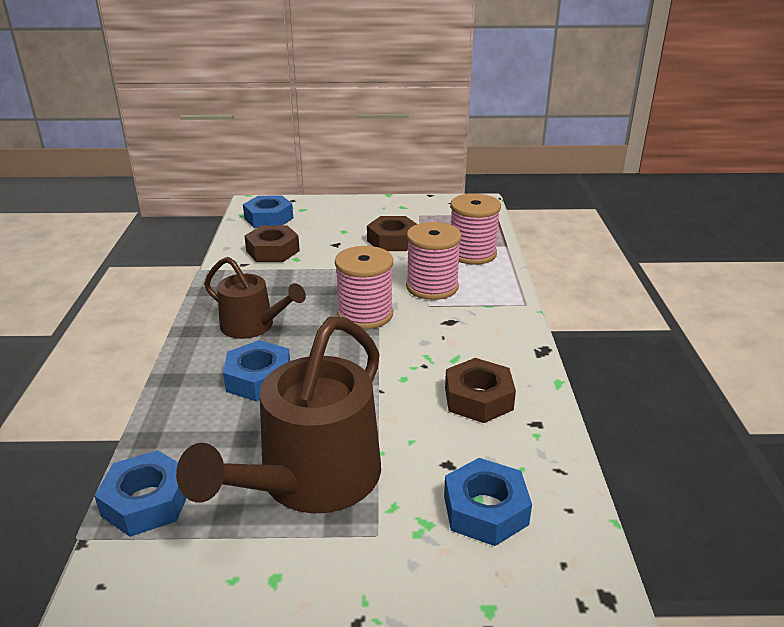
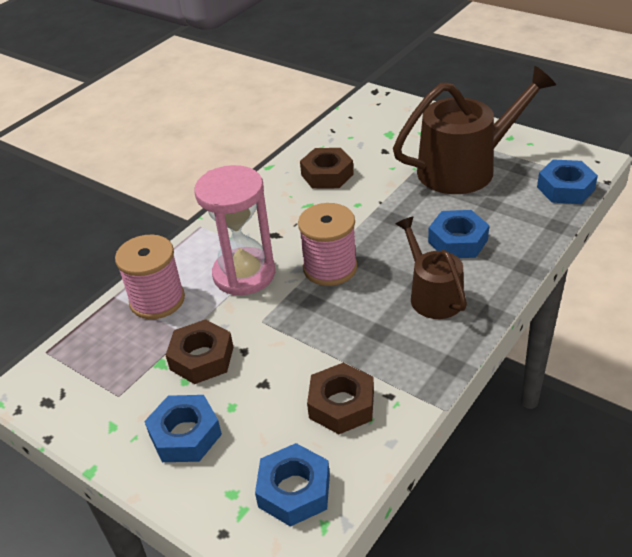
camera: 140 degrees left, 10 degrees up
pink spool [406,222,462,300] -> pink hourglass [194,165,275,295]
blue nut [444,458,532,546] -> blue nut moved to [144,395,222,462]

